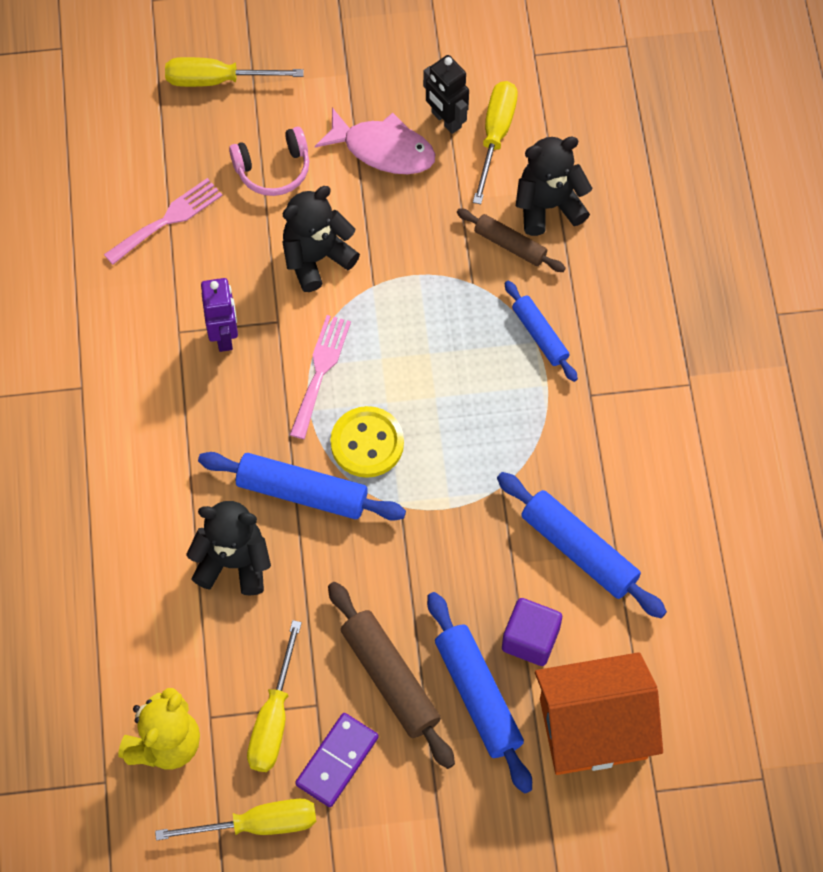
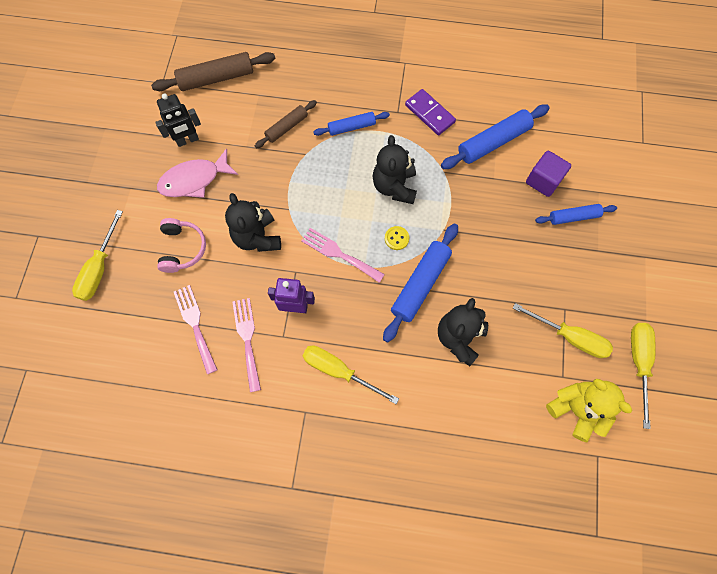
camera: 75 degrees left, 5 degrees up
purple domino [295,713,379,807] -> purple domino moved to [405,89,456,135]
pink fish [315,107,436,174] -> pink fish turned 150 degrees counterclockwise [157,148,238,198]
brown rolling pin [328,582,455,769] -> brown rolling pin moved to [151,52,276,91]
yellow button [330,406,404,478] -> yellow button [385,226,409,250], size x0.52
blue rolling pin [427,592,532,794] -> blue rolling pin [535,204,617,225], size x0.61
yellow screwdriver [473,81,518,204] -> yellow screwdriver moved to [303,345,399,404]
black teddy bear [516,136,593,236] -> black teddy bear moved to [373,135,417,204]
orange house [535,652,663,775] -> none
none -> pink fork [232,298,261,392]

